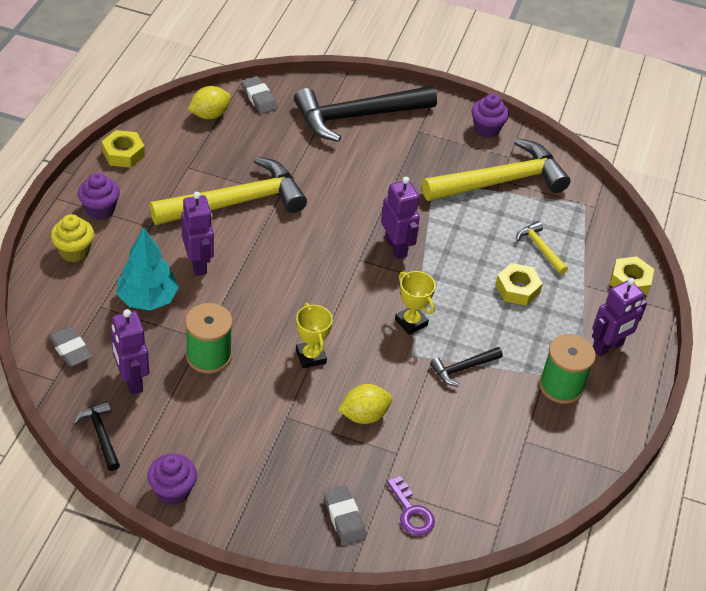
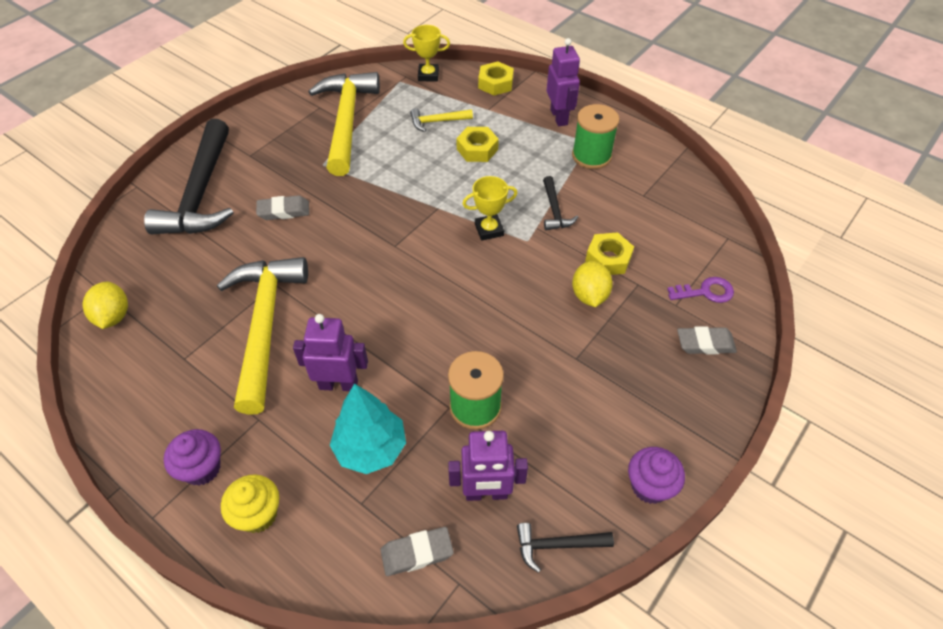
camera: 65 degrees left, 5 degrees up
yellow nut [102,130,145,168] -> yellow nut moved to [585,232,634,275]
grey eraser [242,76,277,114] -> grey eraser moved to [256,195,309,220]
yellow trophy [296,303,333,369] -> yellow trophy moved to [403,25,450,82]
purple robot [381,177,420,259] -> none
purple cupcake [471,94,509,138] -> none

